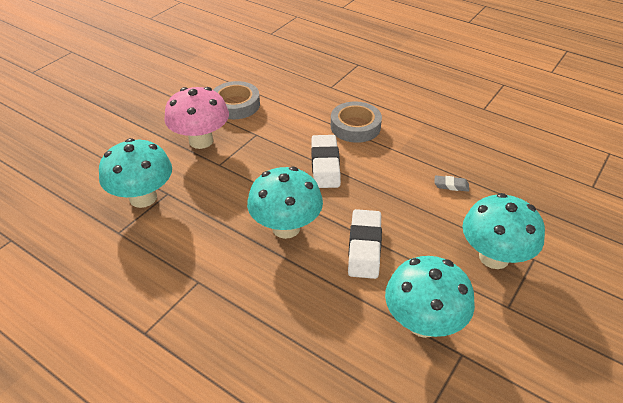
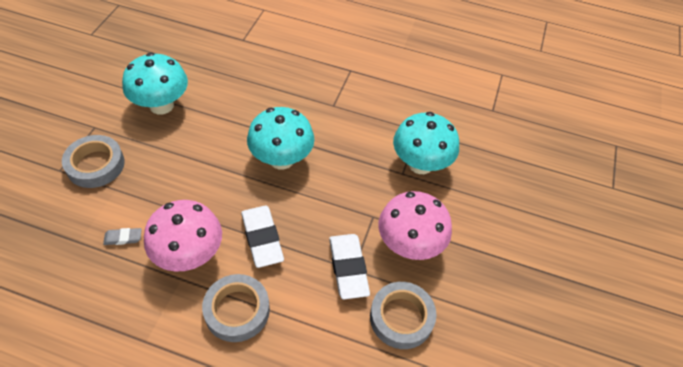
camera: 160 degrees right, 10 degrees up
white eraser [348,209,382,279] -> white eraser moved to [329,234,370,299]
turquoise mushroom [462,193,545,269] -> grey tape [62,135,125,188]
none -> pink mushroom [144,200,222,272]

